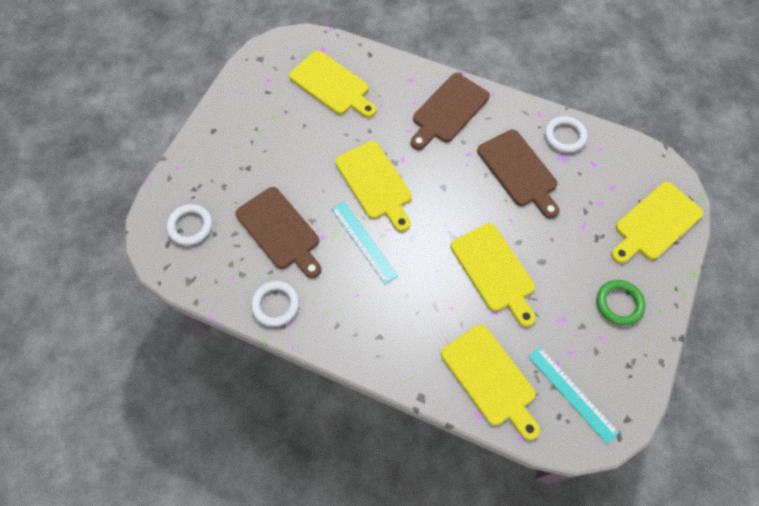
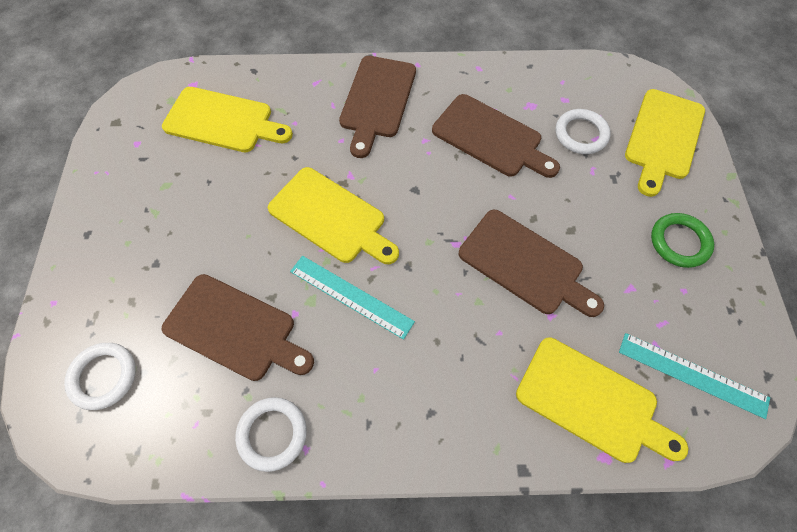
camera: 25 degrees left, 0 degrees up
yellow cutting board [451,223,536,327] -> brown cutting board [459,210,604,317]
white ring [545,116,588,153] -> white ring moved to [556,109,611,154]

